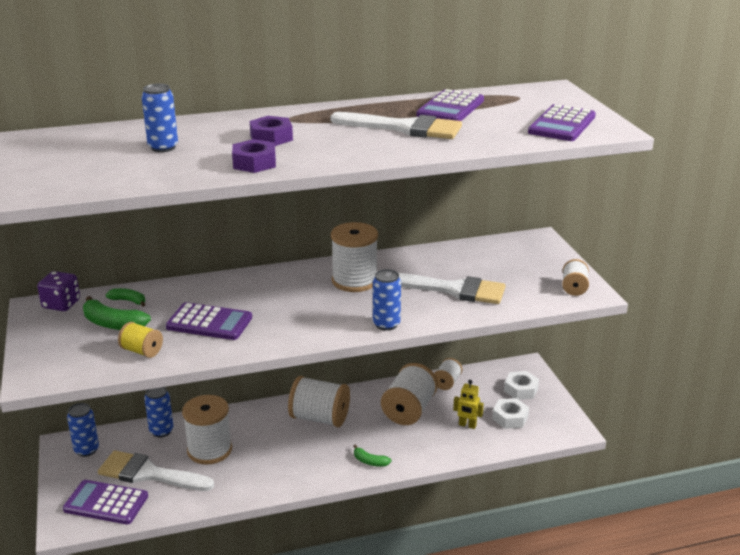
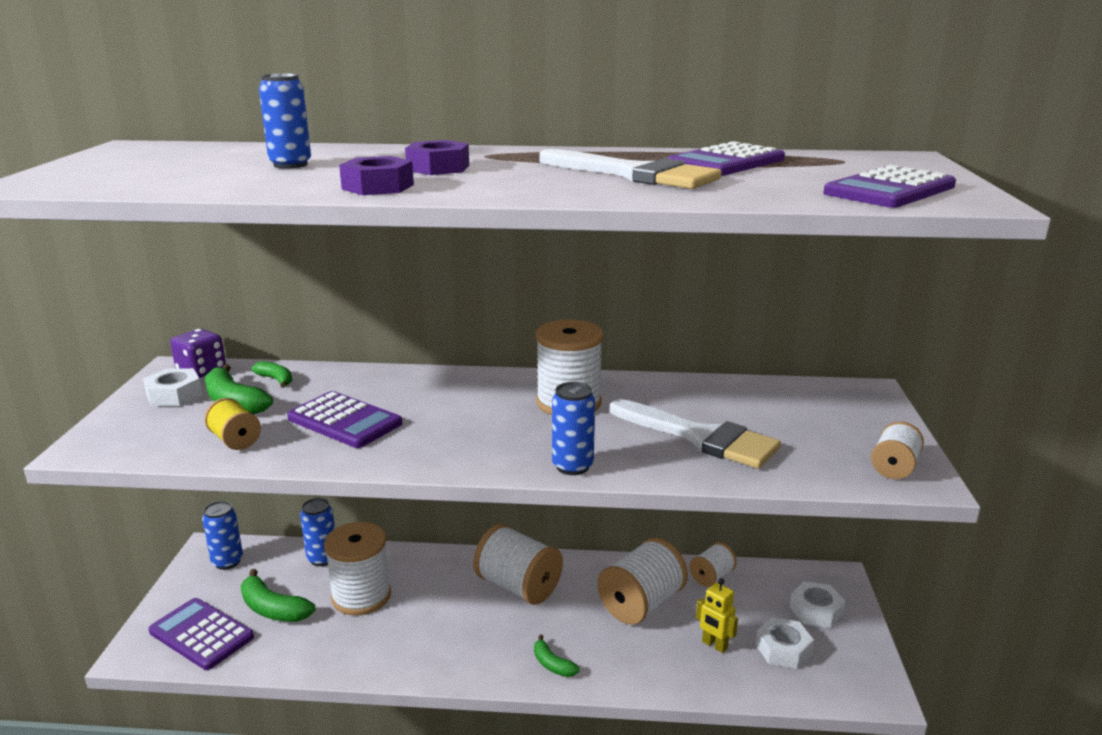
camera: 20 degrees right, 5 degrees down
white brush [98,450,214,491] -> green banana [241,569,316,622]
none -> white nut [143,368,202,407]

